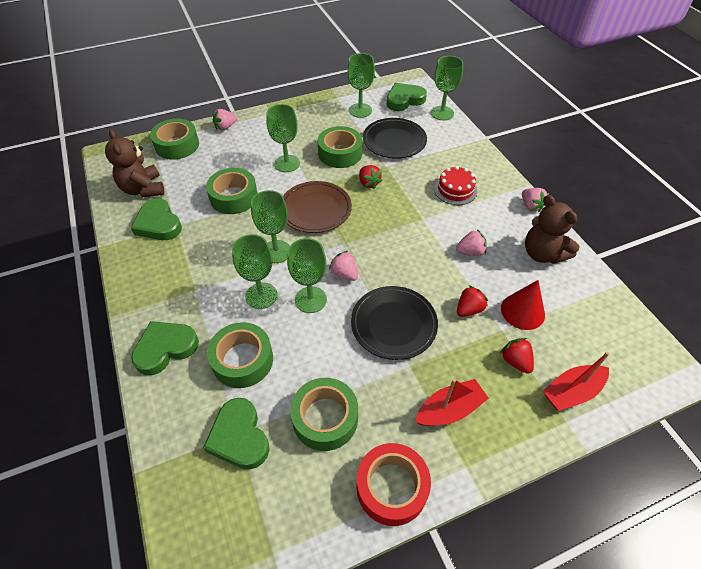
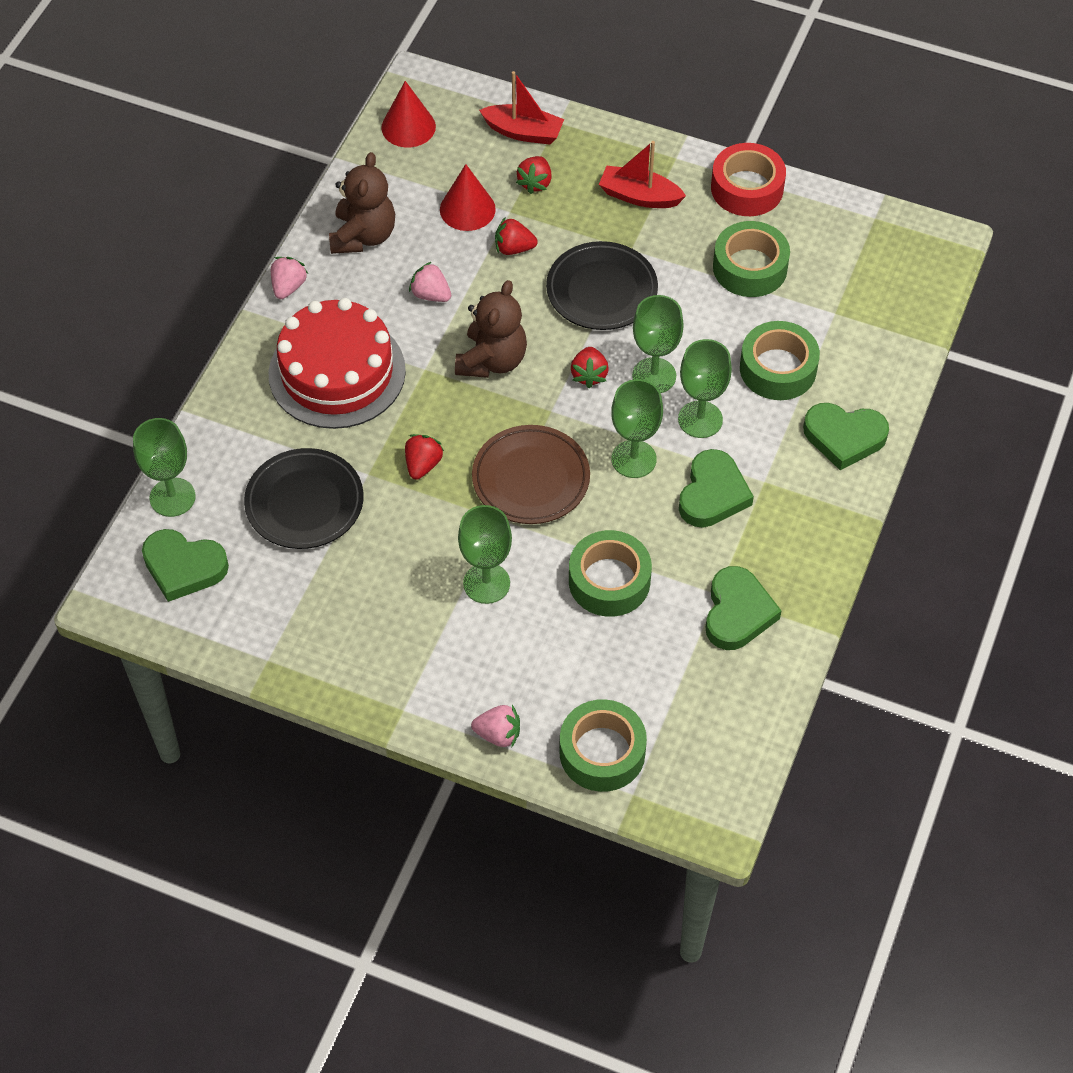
camera: 135 degrees left, 5 degrees up
brown teddy bear [105,129,164,198] -> brown teddy bear moved to [455,280,527,378]
green heart [203,398,270,470] -> green heart moved to [679,449,754,528]
green tape [318,126,362,168] -> none
pink strawberry [329,251,358,281] -> red strawberry [571,347,609,388]
green goblet [347,53,375,118] -> none
red cake [434,166,477,205] -> red cake [268,298,406,429], size x1.94
none -> red cone [381,81,436,147]

